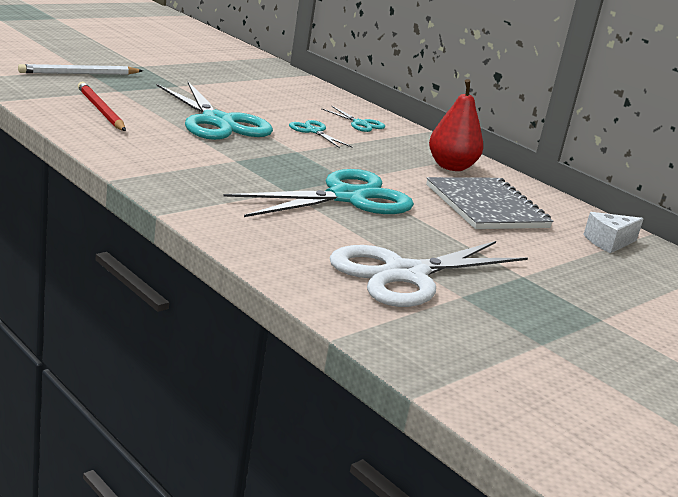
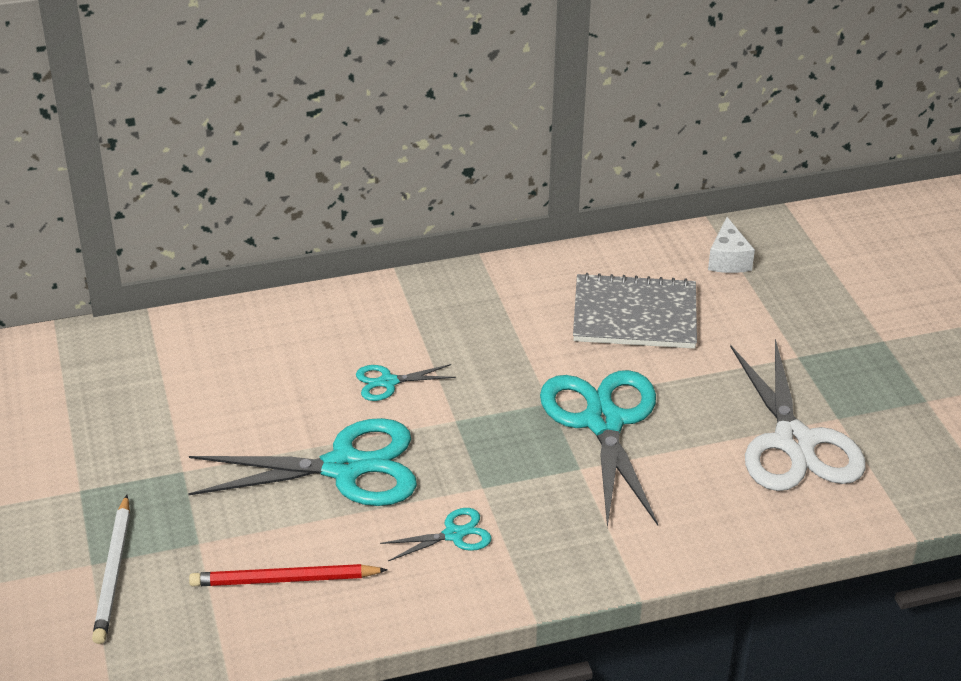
camera: 60 degrees left, 15 degrees up
turquoise scissors [321,106,385,132] -> turquoise scissors moved to [380,508,492,561]
red pear [429,79,483,171] -> none

